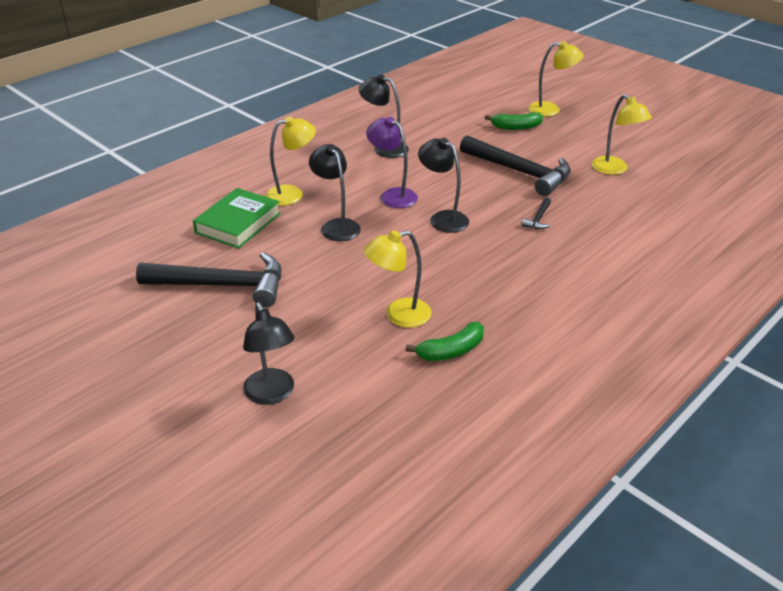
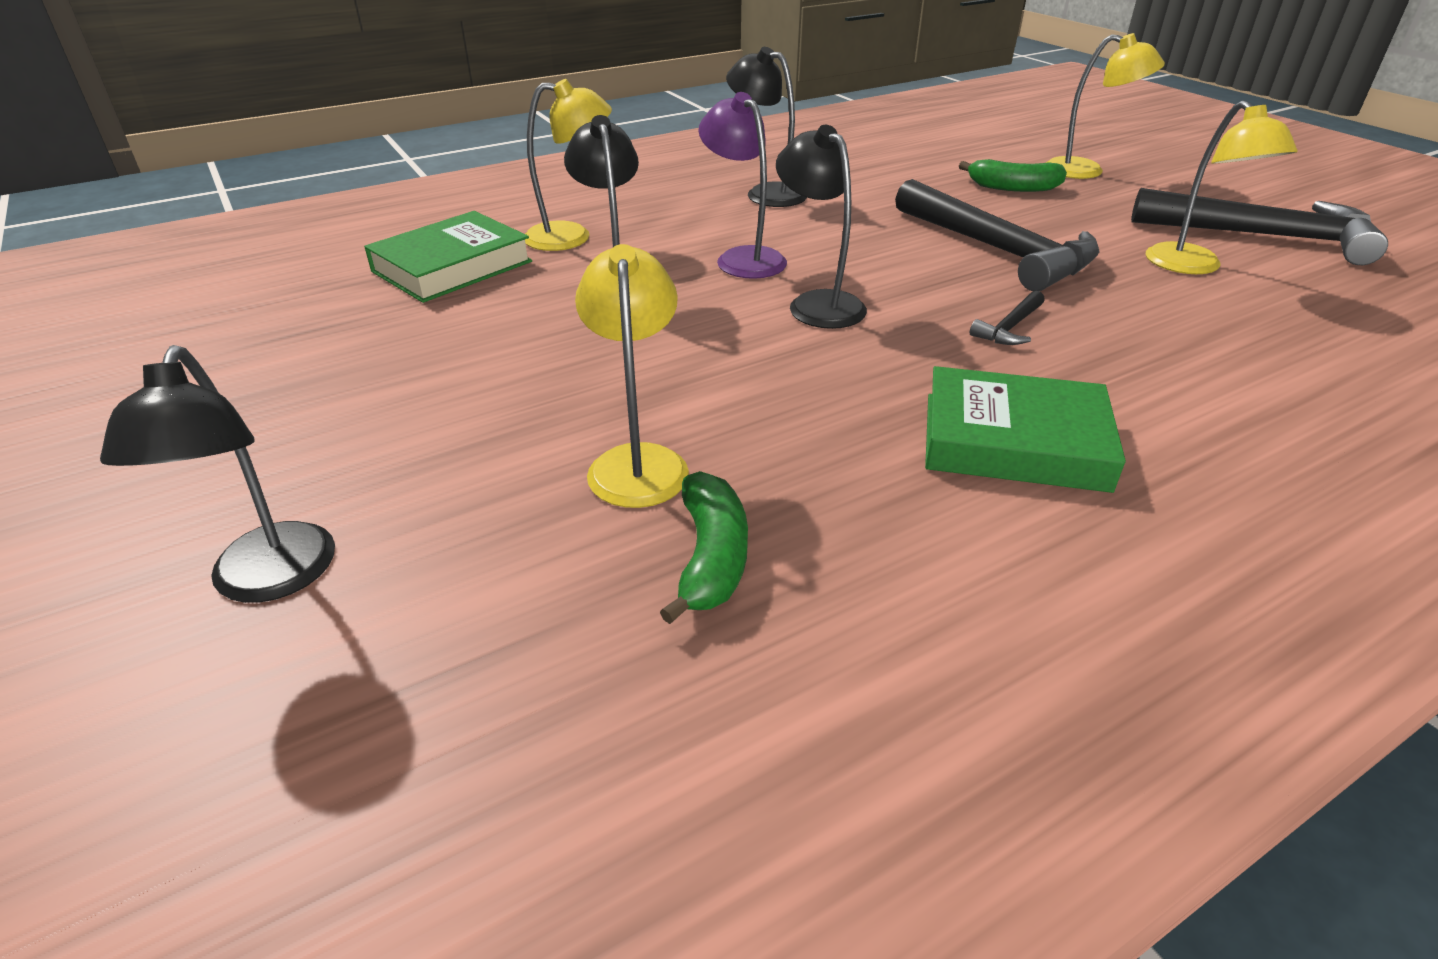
camera: 15 degrees right, 0 degrees up
black hammer [136,252,281,307] -> black hammer moved to [1131,188,1388,265]
yellow lamp [364,230,431,328] -> yellow lamp turned 90 degrees clockwise [575,244,689,508]
green banana [406,322,484,361] -> green banana turned 75 degrees counterclockwise [660,471,748,624]
none -> green book [925,366,1126,493]

